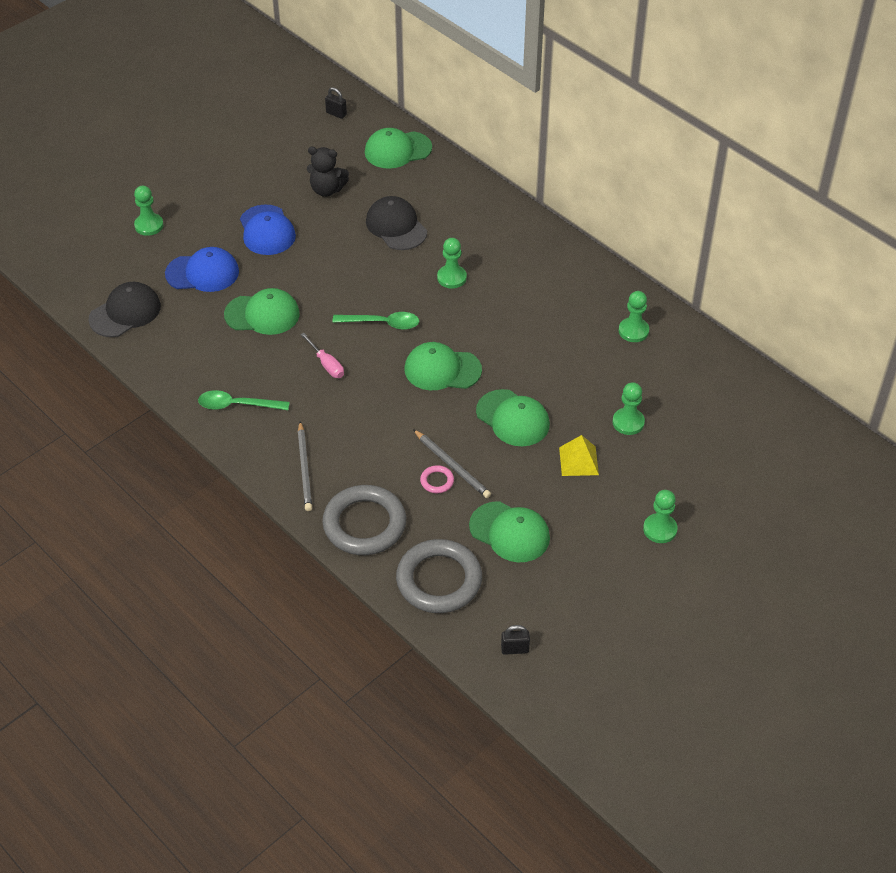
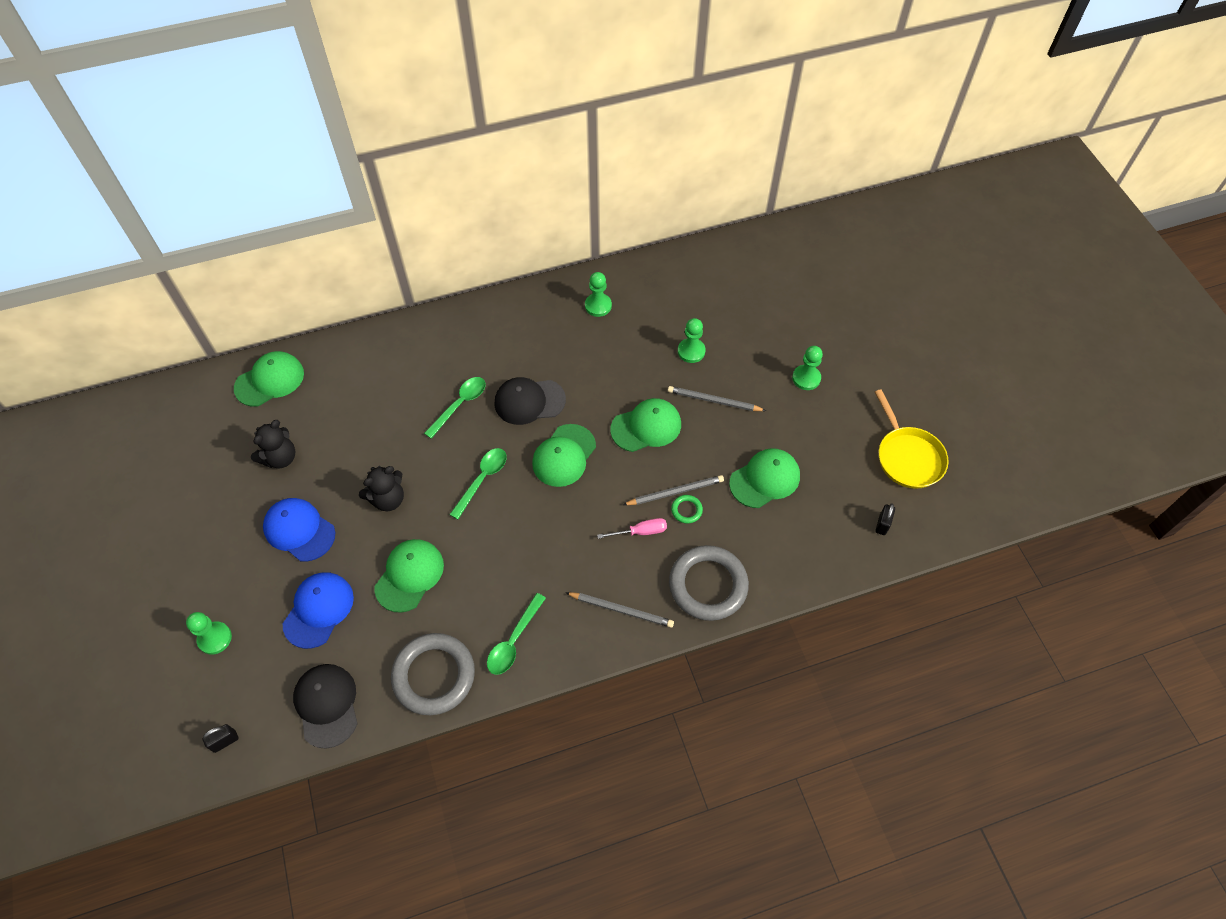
camera: 65 degrees left, 10 degrees up
blue cap [240,205,296,255] -> blue cap turned 150 degrees counterclockwise [263,498,335,561]
pink screwdriver [300,333,344,378] -> pink screwdriver moved to [597,518,667,539]
black padlock [325,87,347,119] -> black padlock moved to [202,724,239,753]
green cap [365,128,432,169] -> green cap turned 135 degrees counterclockwise [234,351,304,407]
black cap [366,196,427,250] -> black cap moved to [494,377,566,425]
grey ring [396,539,482,613] -> grey ring moved to [391,633,475,715]
pink ring [420,465,454,493] -> green ring [671,495,703,524]
green pawn [437,238,467,288] -> green spoon [424,377,486,439]
yellow pyramid [559,435,599,476] -> grey pencil [668,386,766,411]
none -> black teddy bear [359,466,404,511]
none -> yellow pan [875,389,949,489]

